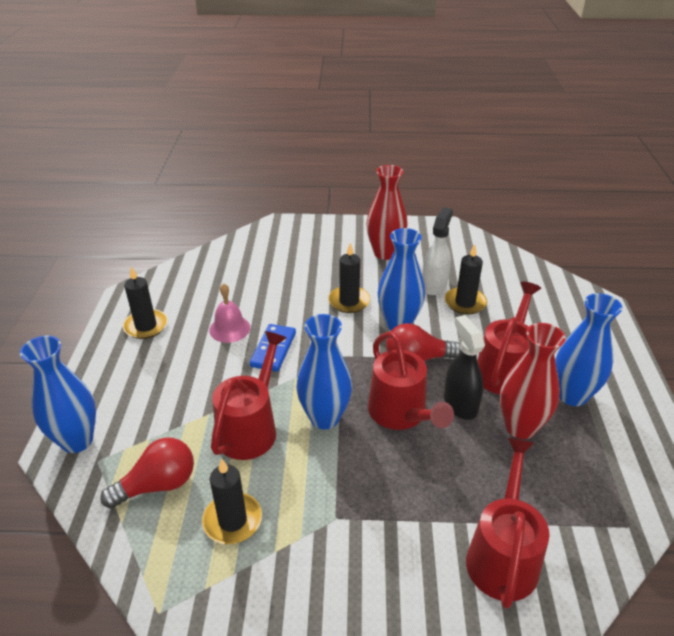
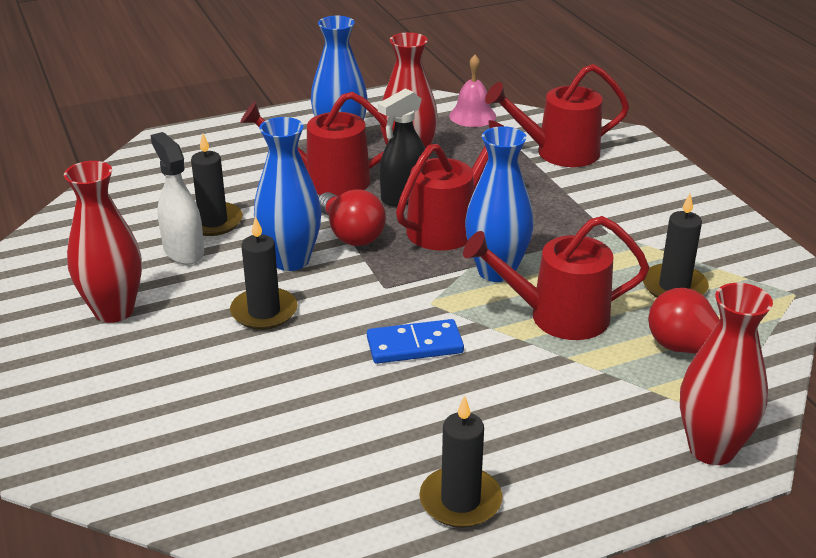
camera: 115 degrees left, 5 degrees down
blue vase [20,335,96,453] -> red vase [680,283,773,465]
pink bell [209,283,251,343] -> pink bell moved to [449,55,496,127]
white spray bottle [422,207,453,295] -> white spray bottle turned 60 degrees clockwise [151,132,204,265]

